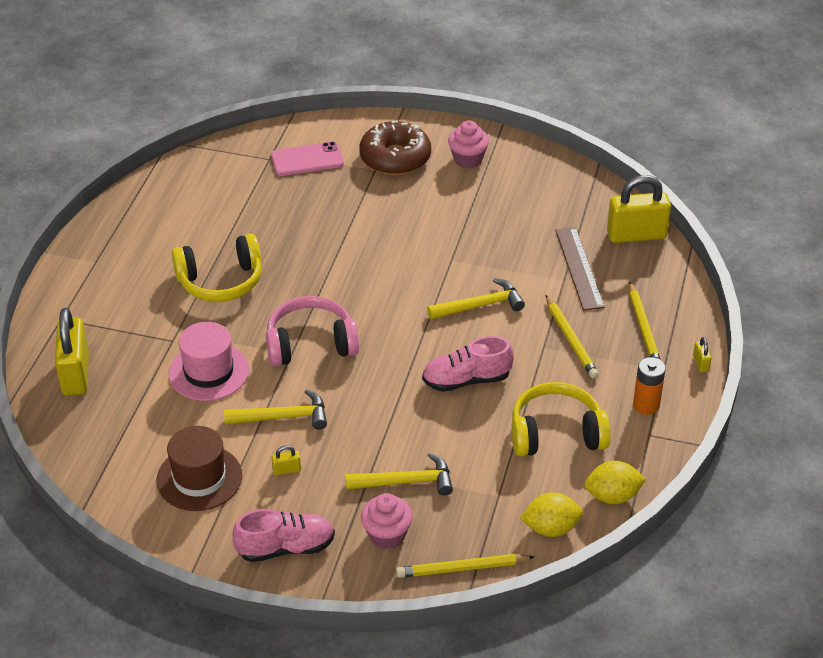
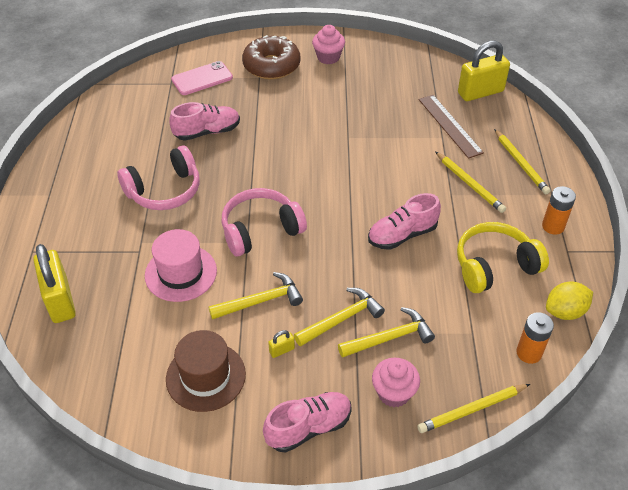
camera: 15 degrees left, 5 degrees up
yellow headphones [172,234,261,302] -> pink headphones [117,146,200,210]
yellow hammer [427,278,525,320] -> yellow hammer moved to [294,288,385,346]
yellow lemon [520,492,583,537] -> orange battery [516,312,554,364]
yellow padlock [693,337,711,372] -> none
none -> pink shoe [169,102,240,141]

